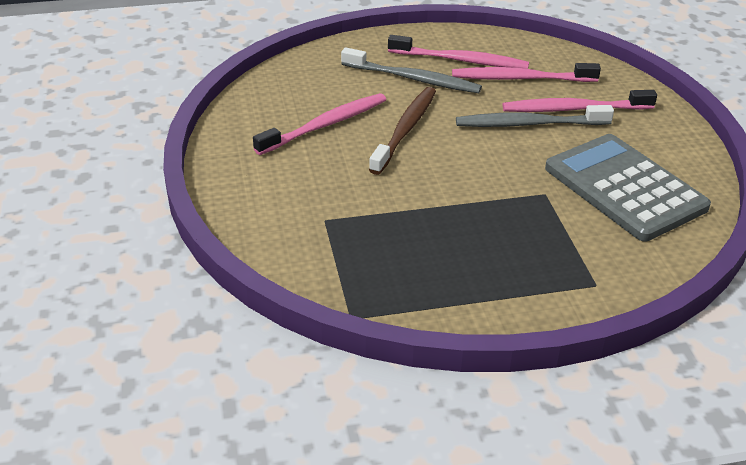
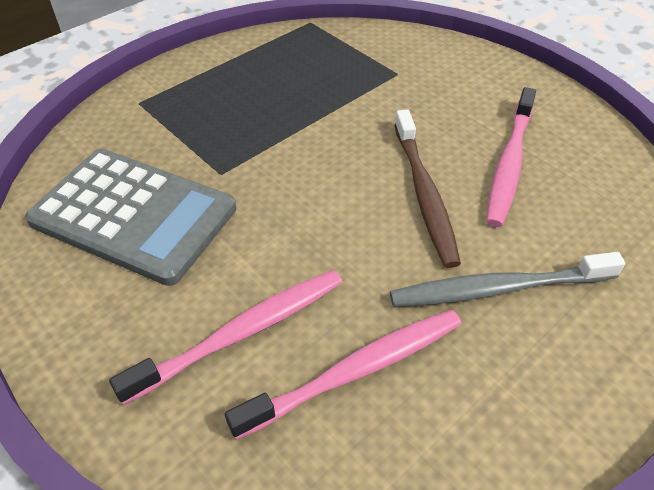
camera: 150 degrees right, 10 degrees up
pink toothbrush [388,35,529,69] -> none
grey toothbrush [456,105,614,127] -> none

